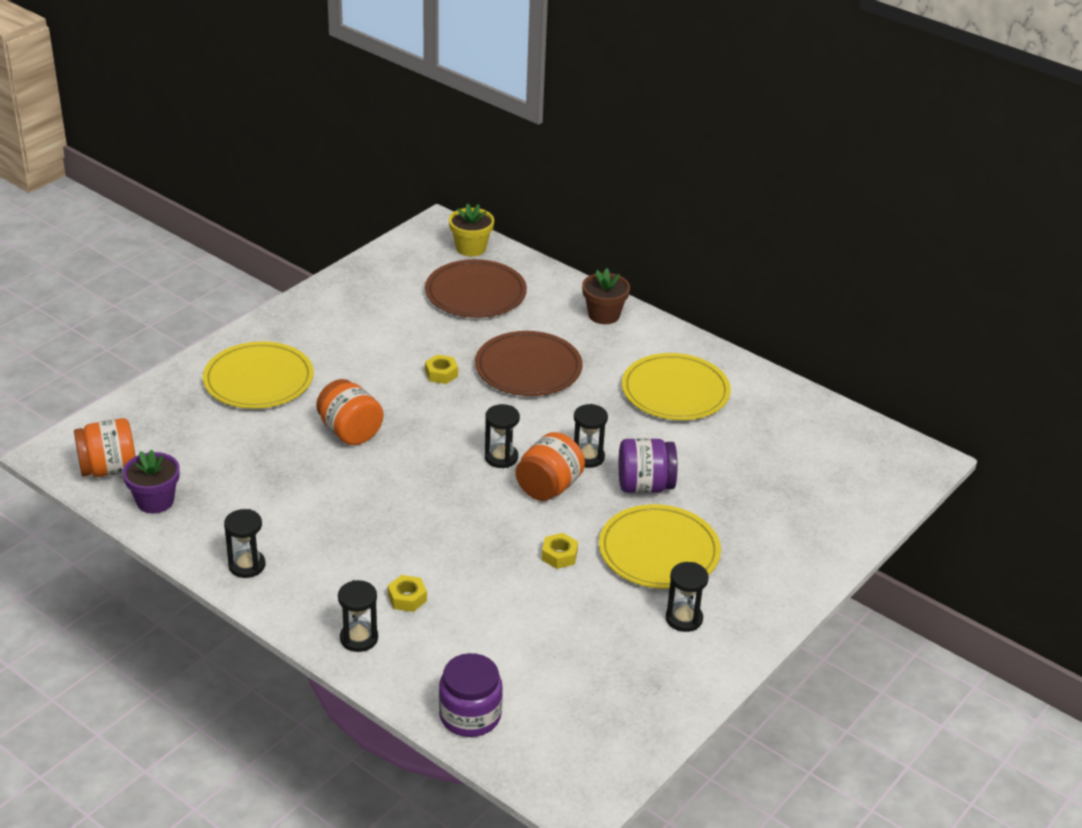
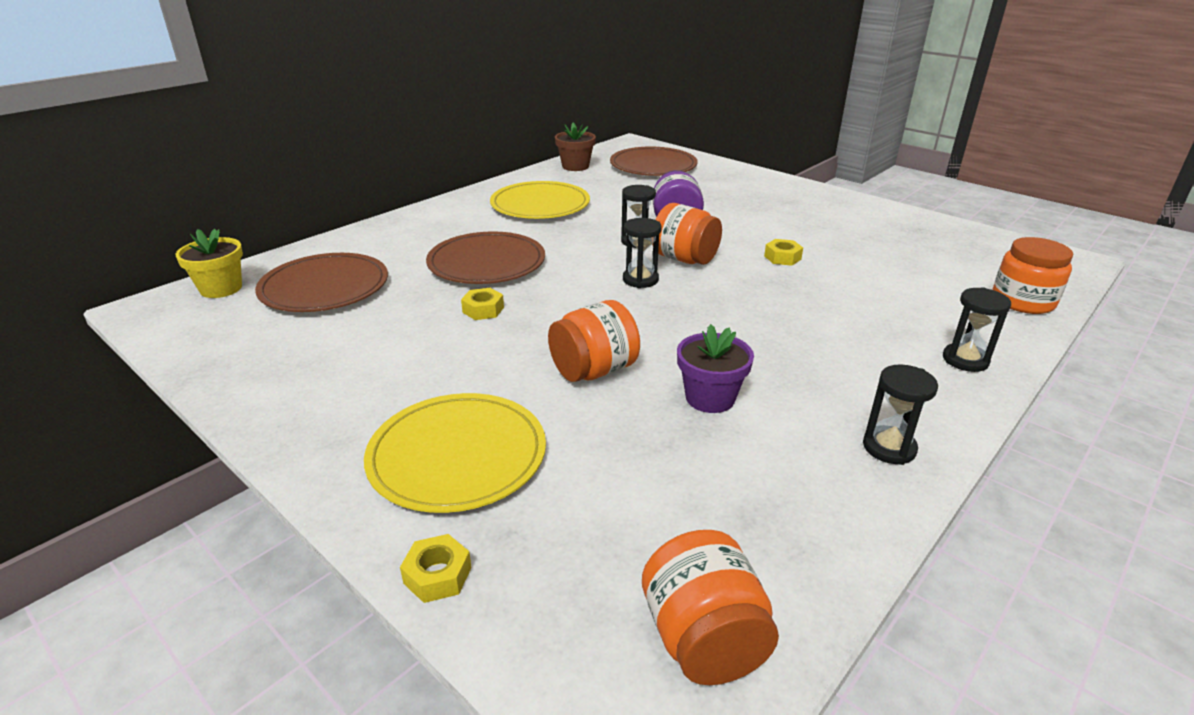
camera: 85 degrees left, 5 degrees down
purple flower pot [123,449,180,514] -> purple flower pot moved to [677,324,754,413]
yellow nut [388,575,427,612] -> yellow nut moved to [400,534,472,603]
purple jar [439,653,503,737] -> orange jar [992,237,1073,314]
brown flower pot [582,268,630,324] -> brown flower pot moved to [555,122,596,171]
yellow plate [599,504,721,589] -> none
black hourglass [666,562,709,632] -> none
none -> brown plate [610,147,698,176]

